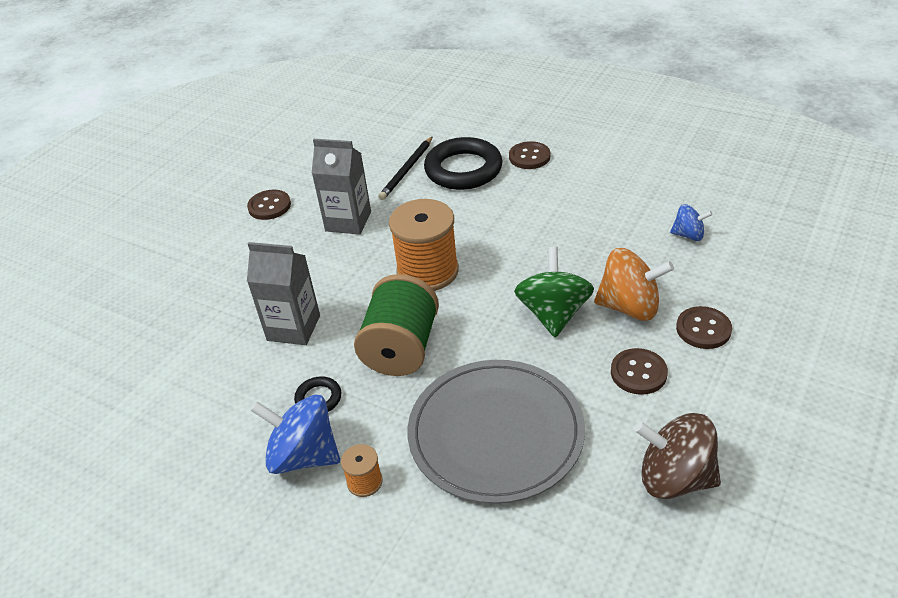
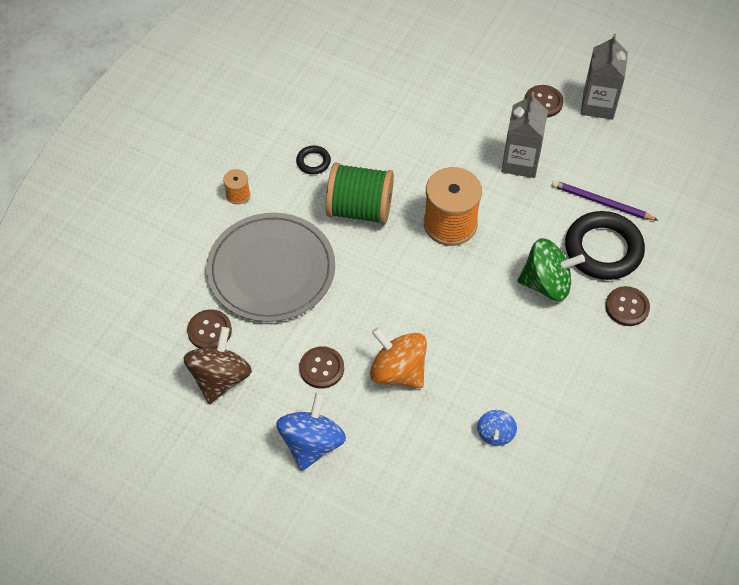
camera: 85 degrees right, 15 degrees up
grey carton [247,242,320,345] -> grey carton moved to [581,34,628,120]
blue spinning top [251,394,340,474] -> blue spinning top moved to [276,392,346,471]
black pencil [379,136,433,200] -> purple pencil [552,180,658,220]
green spinning top [514,247,594,337] -> green spinning top moved to [517,238,585,301]
orange spinning top [594,248,674,321] -> orange spinning top turned 120 degrees clockwise [370,327,427,388]
brown button [676,306,732,349] -> brown button moved to [187,309,232,348]

